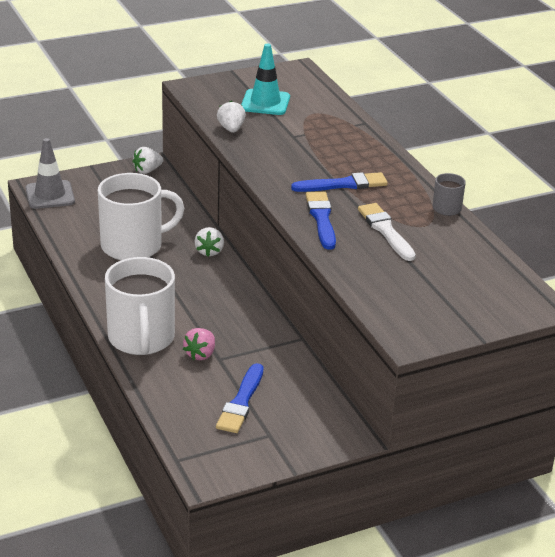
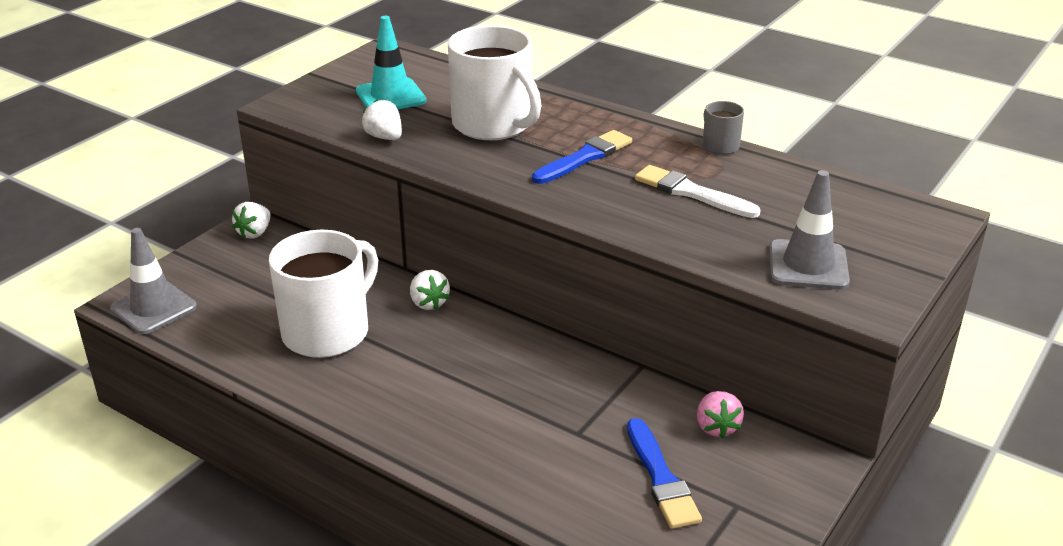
camera: 30 degrees left, 0 degrees up
white mug [105,257,175,355] -> white mug moved to [448,25,541,140]
pink strawberry [183,328,215,360] -> pink strawberry moved to [697,391,744,438]
blue brush [306,191,336,250] -> none
none -> grey traffic cone [769,170,850,290]

